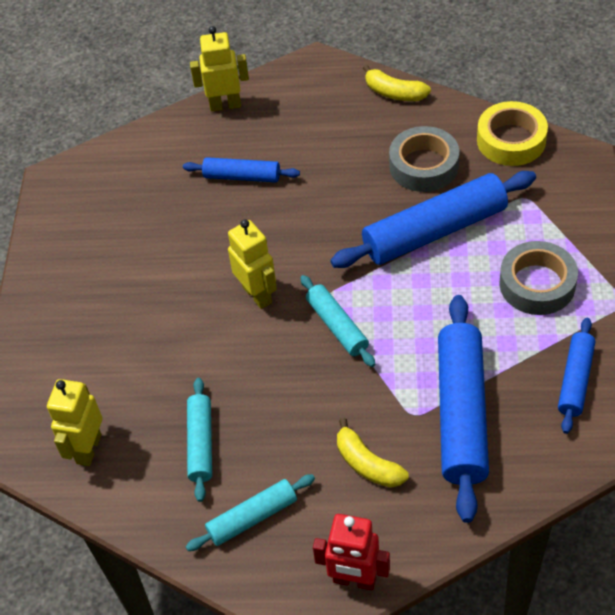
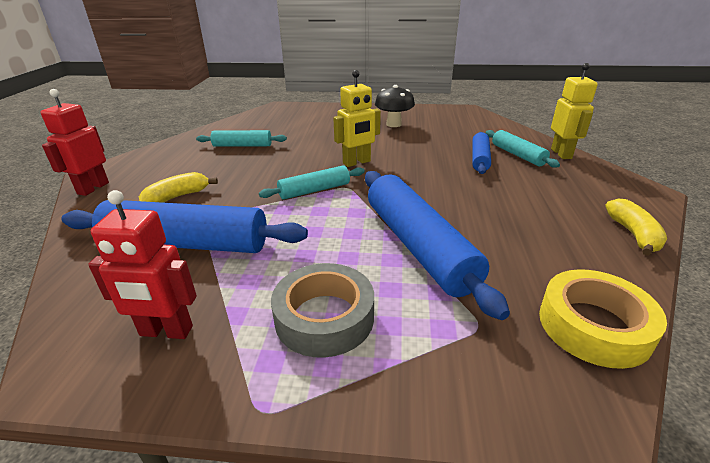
camera: 90 degrees right, 20 degrees down
yellow robot [47,379,103,466] -> none
turquoise rolling pin [186,474,315,551] -> turquoise rolling pin moved to [486,130,560,168]
yellow banana [363,65,431,101] -> yellow banana turned 150 degrees clockwise [605,199,667,256]
grey tape [389,126,459,192] -> none
blue rolling pin [558,318,595,434] -> red robot [88,190,197,339]
none -> black mushroom [375,85,415,127]

